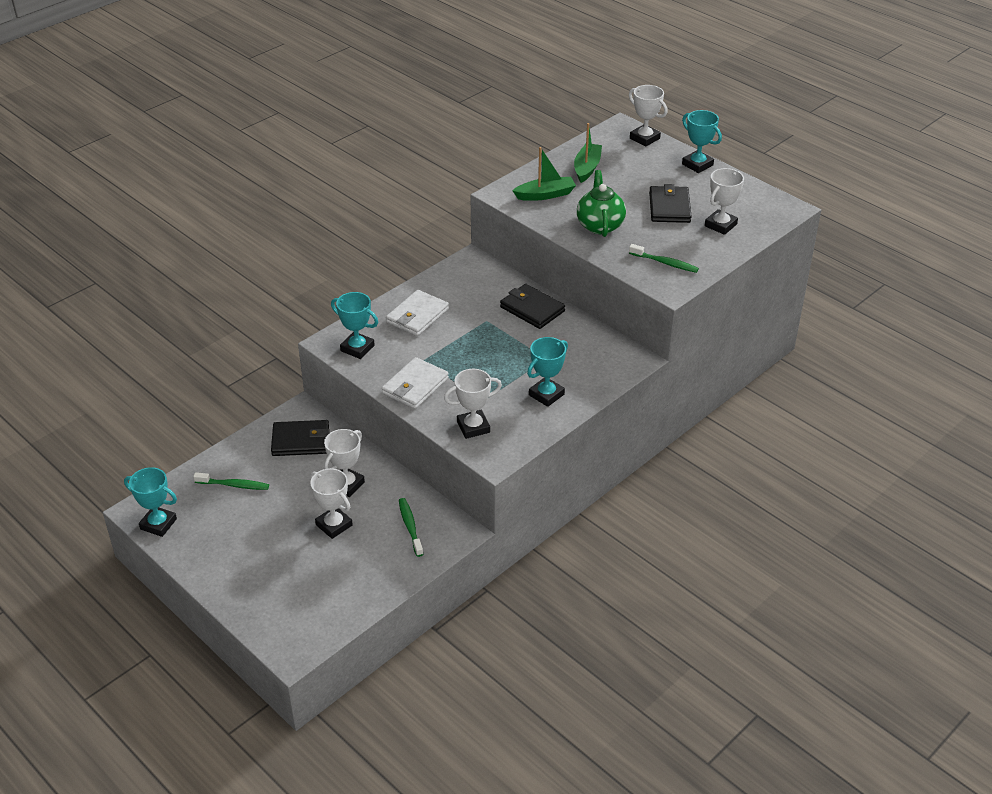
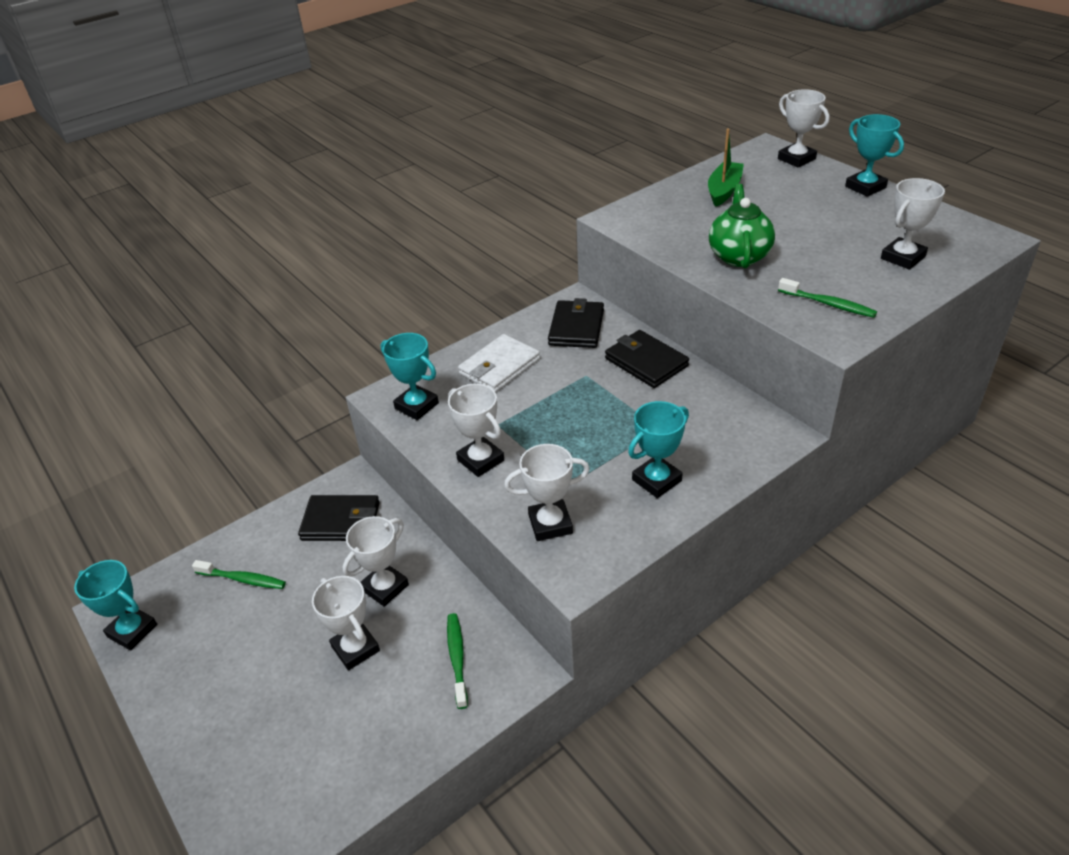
camera: 10 degrees right, 0 degrees up
white wallet [382,357,449,409] -> white trophy [448,384,504,477]
green boat [512,147,576,201] -> none
black wallet [649,184,692,223] -> black wallet moved to [548,298,604,348]

